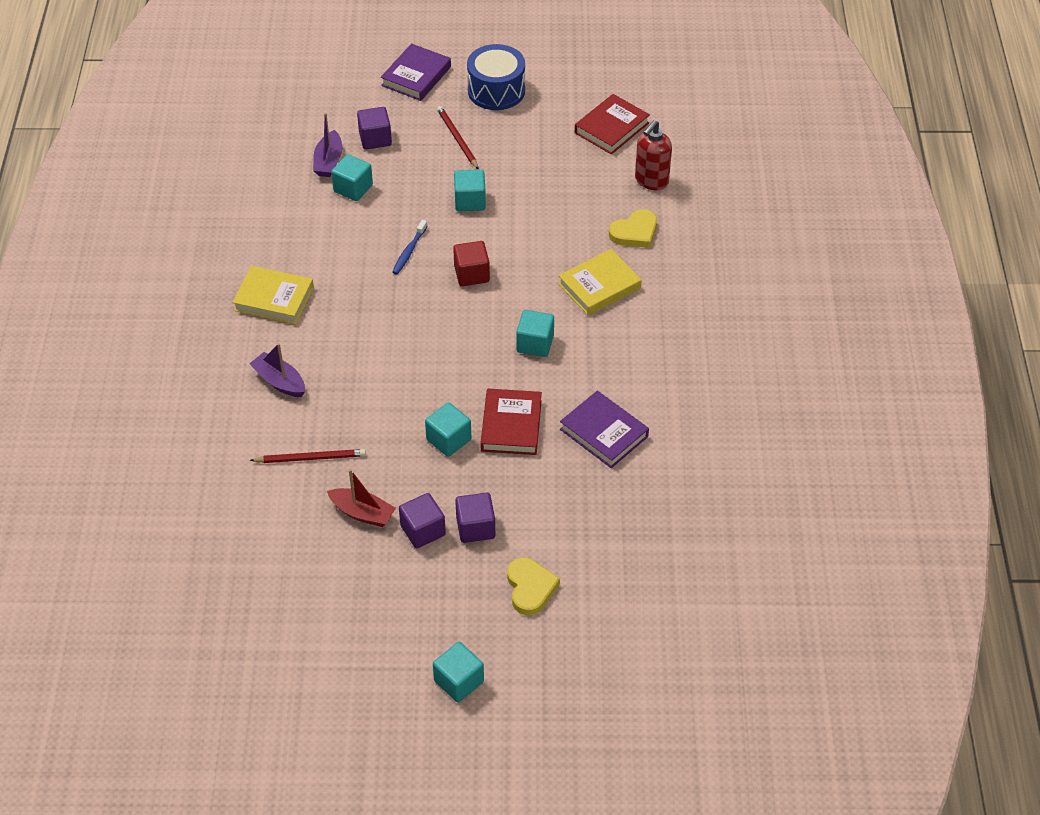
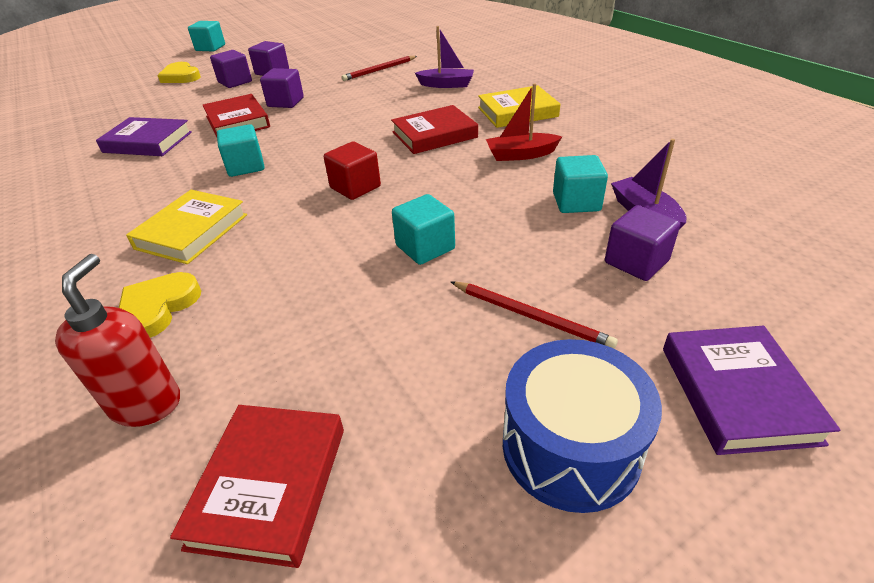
camera: 150 degrees right, 10 degrees down
red boat [327,469,396,527] -> red boat moved to [486,83,562,161]
blue toothbrush [392,220,428,274] -> none
turquoise cube [425,402,471,457] -> purple cube [260,68,304,108]
none -> red book [391,105,478,154]

